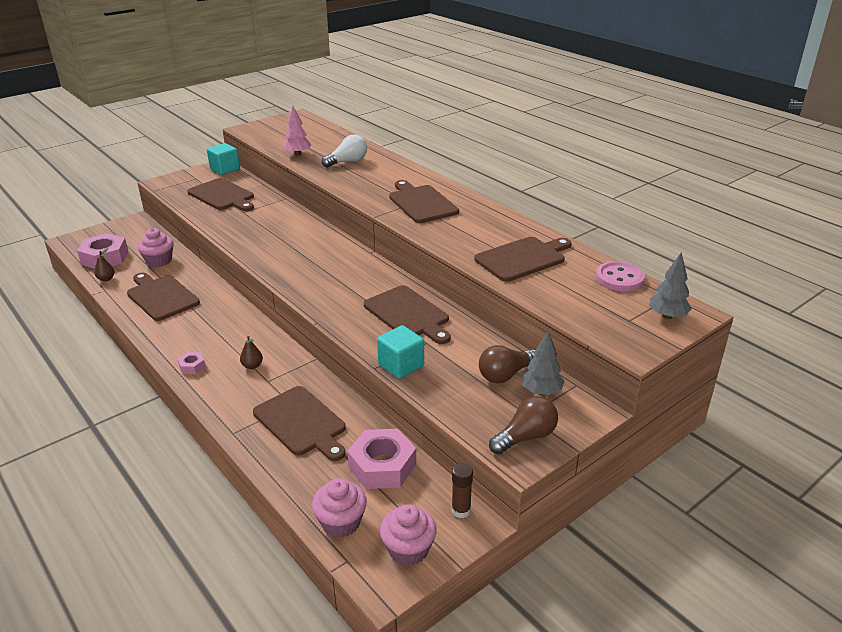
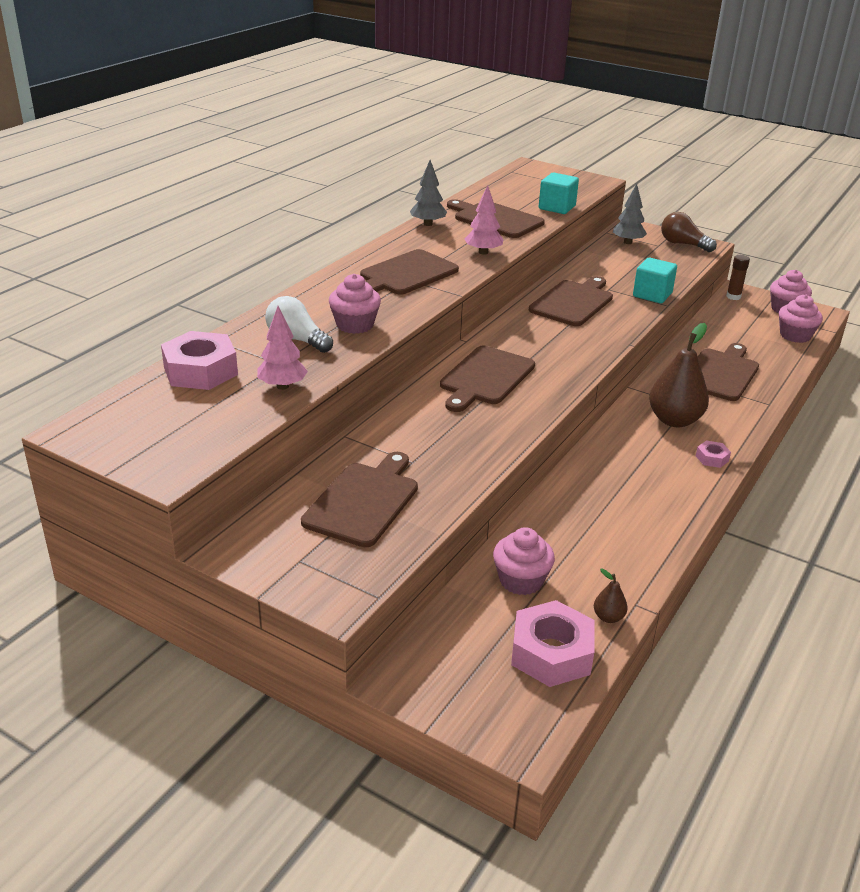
camera: 110 degrees left, 0 degrees up
brown cutting board [127,273,200,321] -> brown cutting board moved to [440,346,535,412]
turquoise cube [207,143,240,175] -> turquoise cube moved to [539,173,579,214]
brown pear [240,336,263,369] -> brown pear [649,323,709,427], size x2.25
pink nut [347,428,416,489] -> pink nut moved to [161,331,238,390]
brown light bulb [479,345,535,383] -> none
pink button [596,261,645,291] -> none
grey tree [649,252,692,319] -> grey tree moved to [410,160,447,226]
none -> pink cupcake [329,274,381,334]
none -> pink tree [465,185,504,255]

